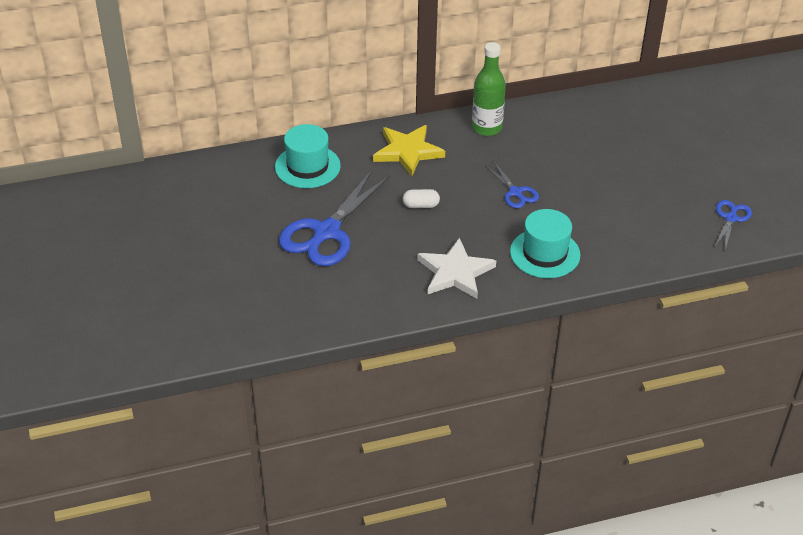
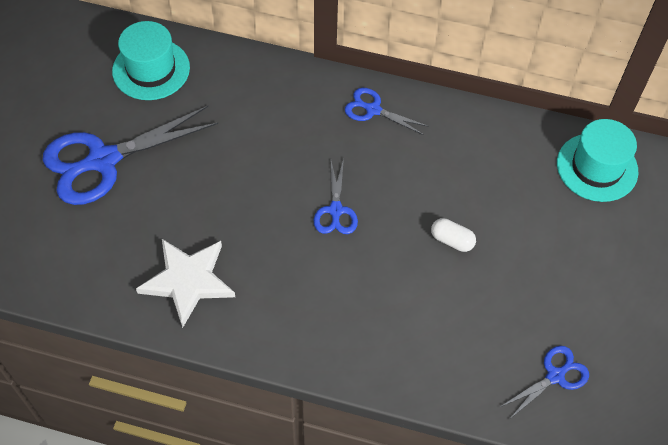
camera: 30 degrees right, 15 degrees up
yellow star [373,125,445,176] -> none
white capsule [403,189,440,208] -> white capsule moved to [431,218,476,252]
green bottle [472,42,506,136] -> blue scissors [345,88,429,135]
turquoise hat [510,209,580,278] -> turquoise hat moved to [557,119,638,202]

